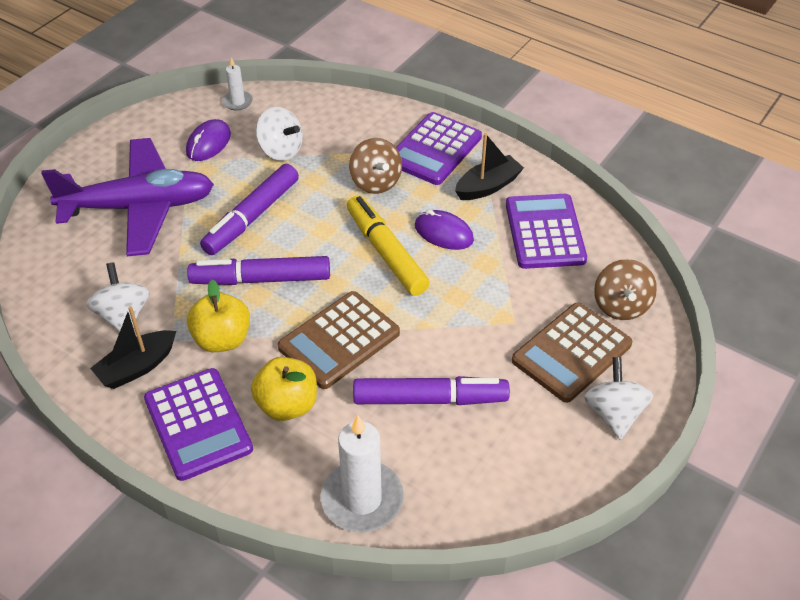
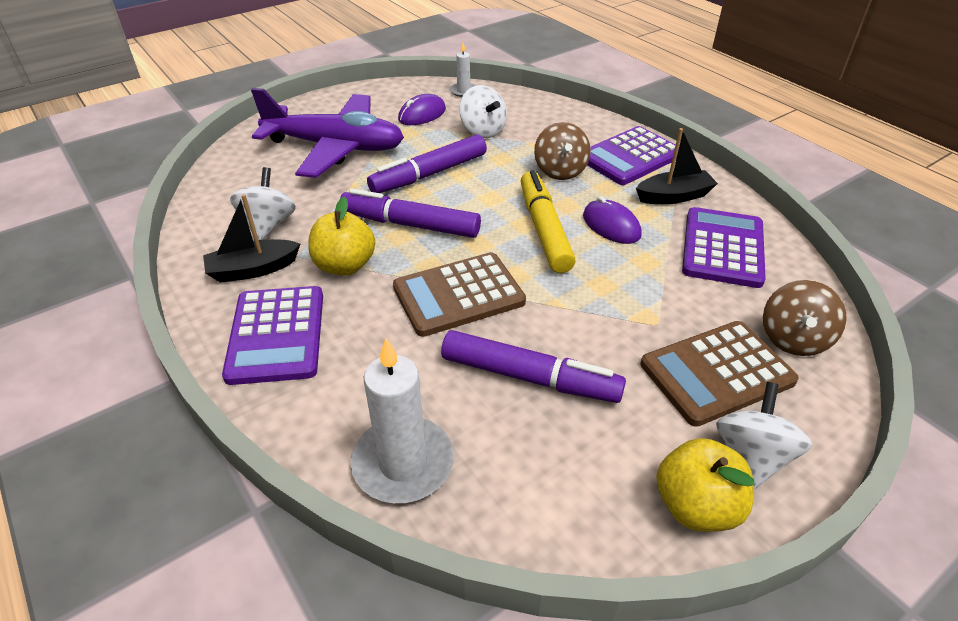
camera: 20 degrees right, 5 degrees down
yellow apple [251,357,317,421] -> yellow apple moved to [656,438,754,532]

